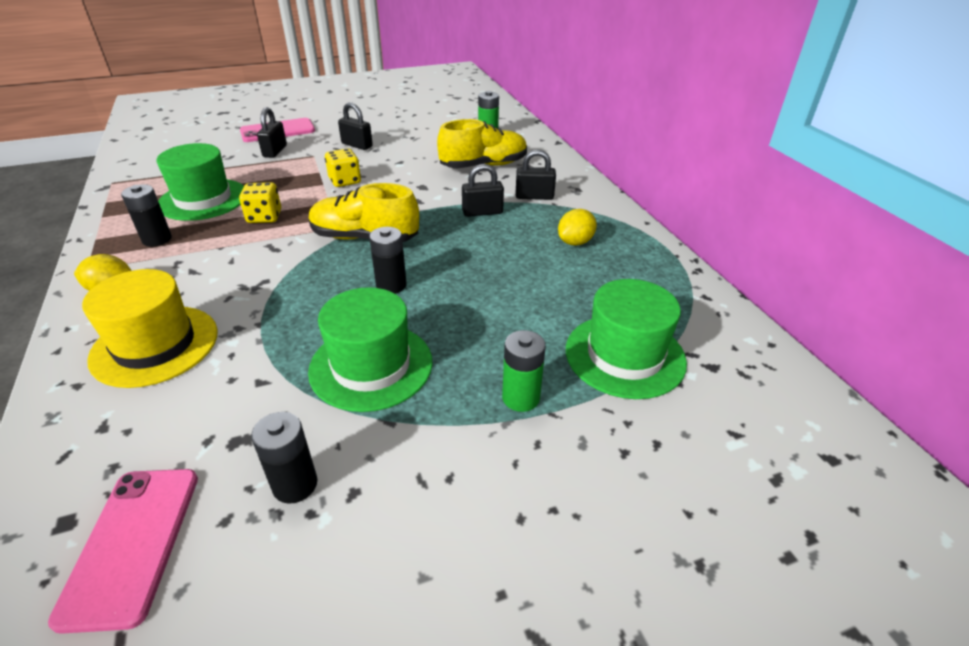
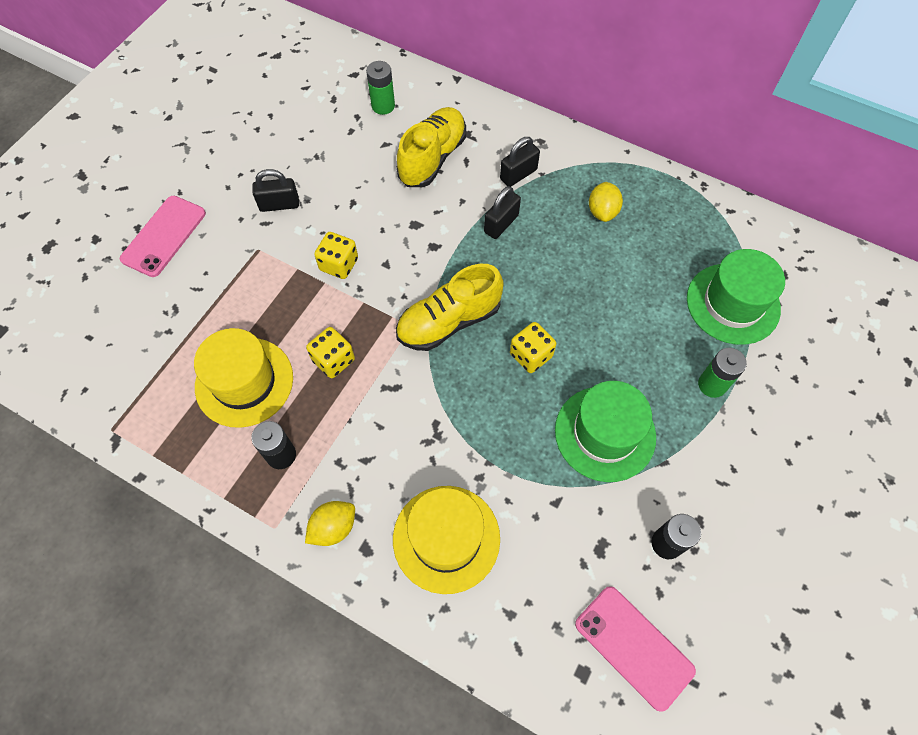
camera: 40 degrees left, 25 degrees up
green hat [157,143,244,221] -> yellow hat [194,328,293,428]
black padlock [257,107,287,158] -> none
black battery [369,227,407,294] -> yellow dice [510,322,556,373]

